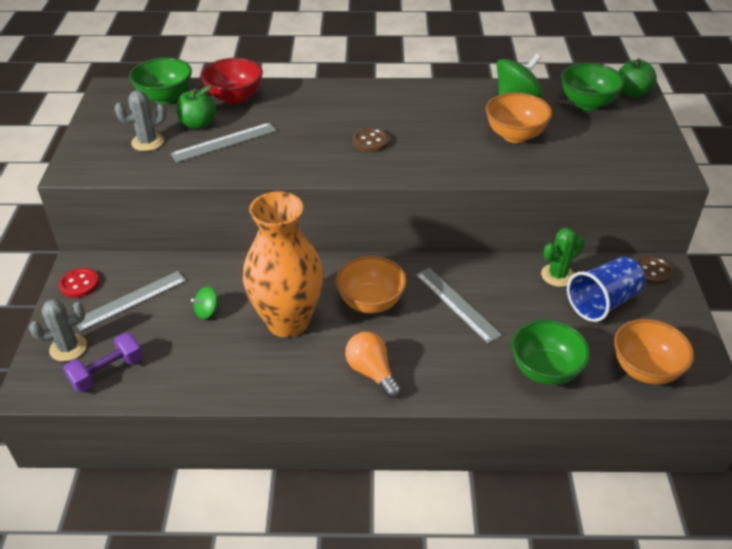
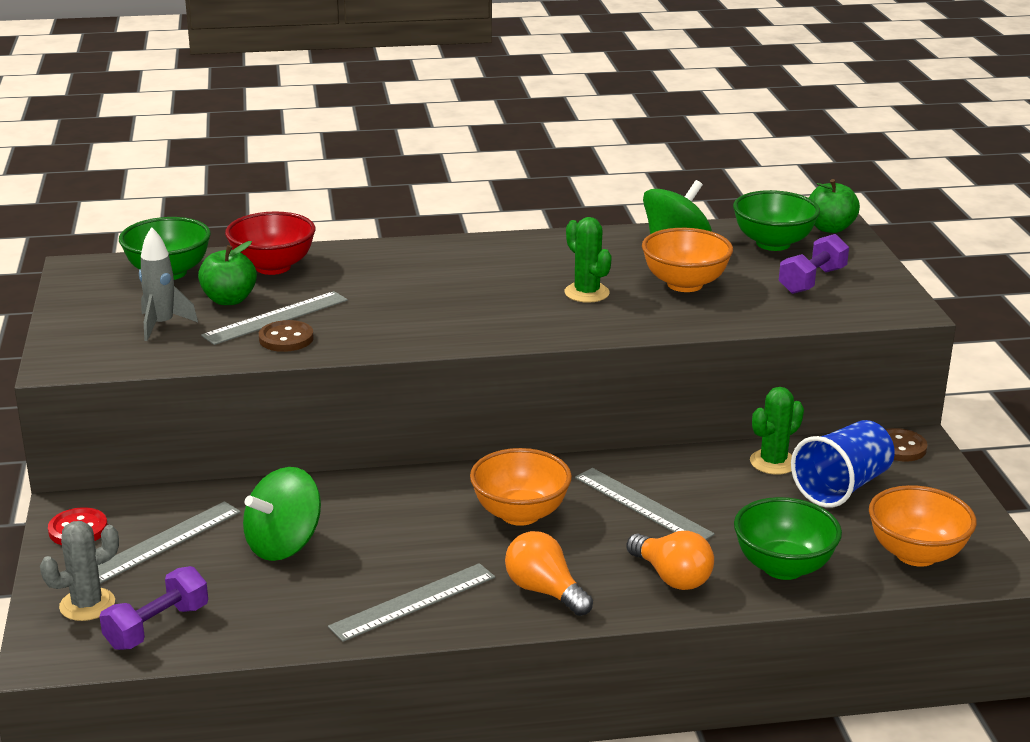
camera: 10 degrees left, 15 degrees down
grey cactus [114,90,166,151] -> grey rocket [139,227,198,341]
green spinning top [191,286,219,319] -> green spinning top [243,467,321,561], size x1.97
orange vase [243,191,324,337] -> none
brown button [353,128,389,153] -> brown button moved to [259,320,314,352]
none -> grey ruler [328,563,495,642]
none -> green cactus [564,217,612,303]
none -> orange light bulb [627,531,714,590]
none -> purple dumbbell [779,234,849,294]

